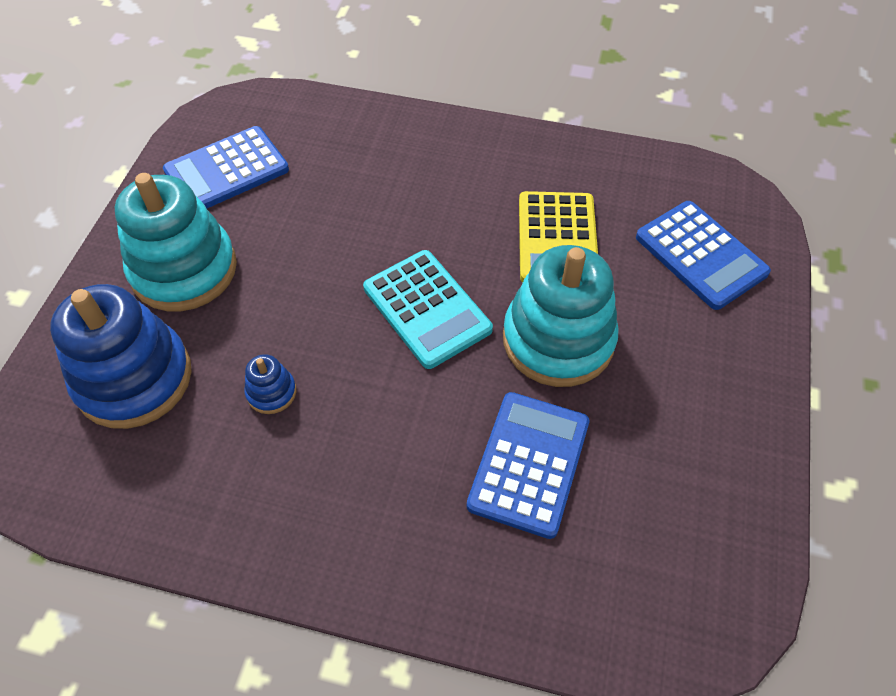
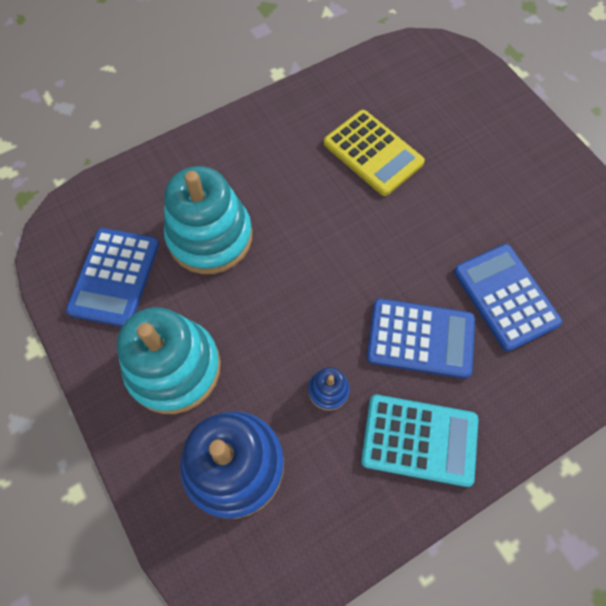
camera: 45 degrees left, 10 degrees up
turquoise calculator [363,250,493,369] -> turquoise calculator moved to [361,395,478,487]
turquoise stacking toy [503,245,619,387] -> turquoise stacking toy moved to [164,166,252,274]
blue calculator [636,201,771,310] -> blue calculator moved to [367,299,475,379]

